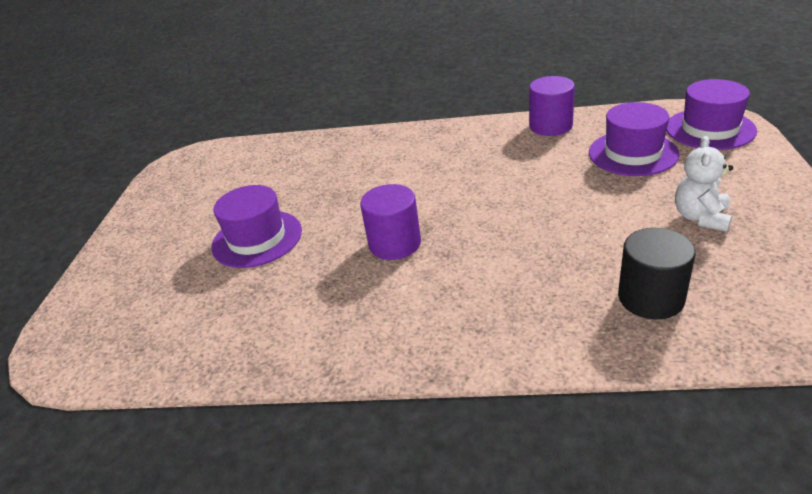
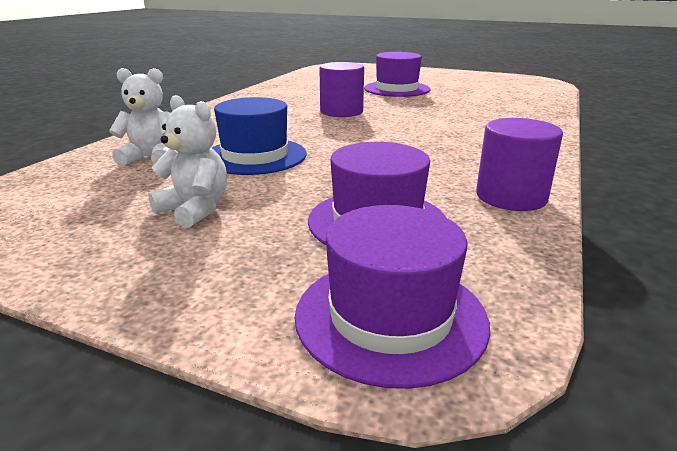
camera: 105 degrees right, 10 degrees down
black cylinder [618,228,696,319] -> white teddy bear [109,68,170,166]
none -> blue hat [212,97,306,175]

